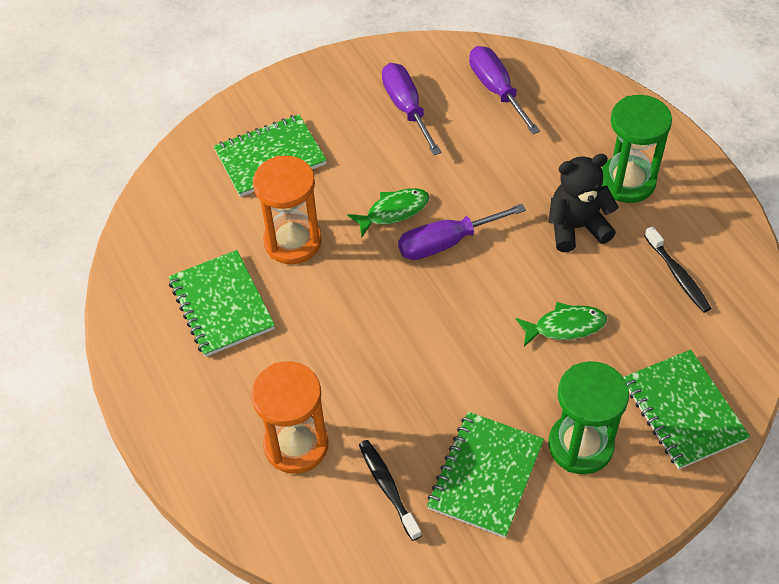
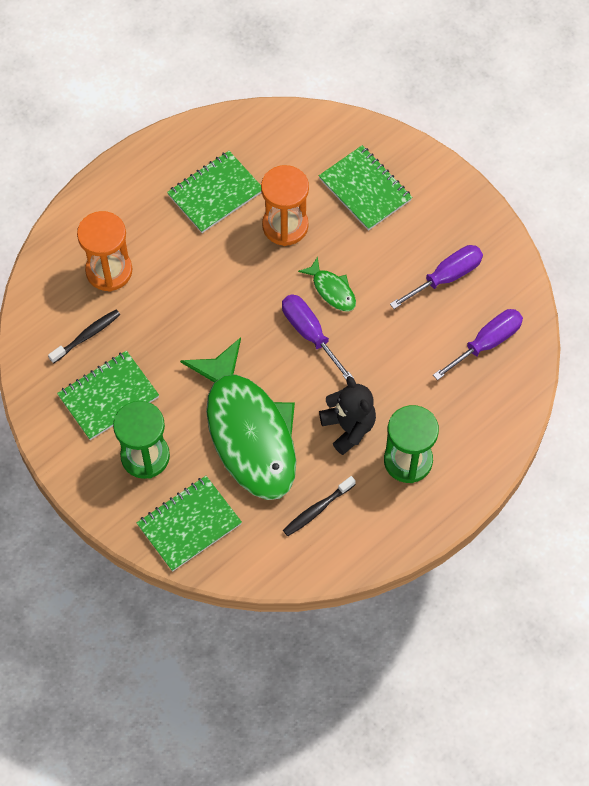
camera: 75 degrees right, 10 degrees up
green notebook [427,412,544,538] -> green notebook turned 45 degrees counterclockwise [57,351,159,440]
green fish [516,302,607,347] -> green fish [180,337,296,500], size x2.49

